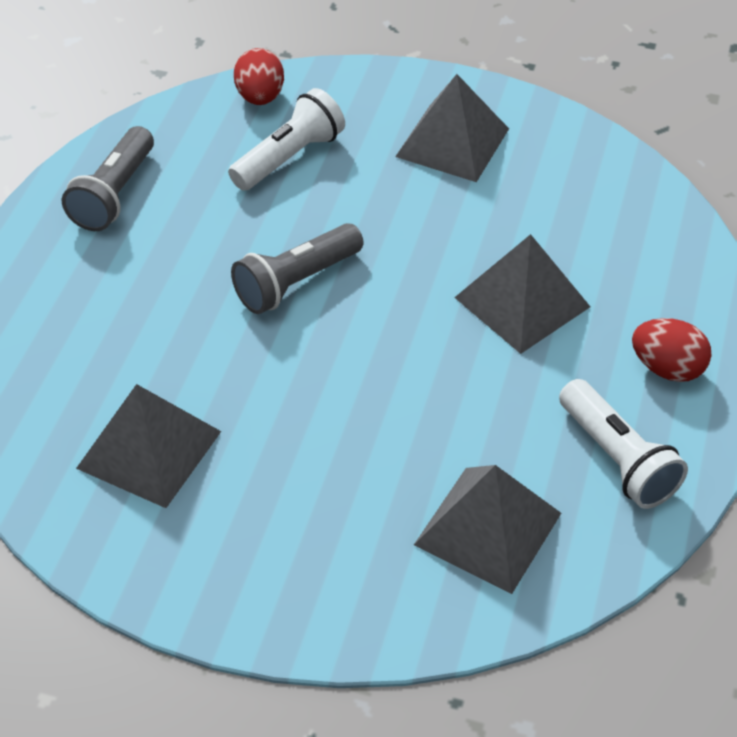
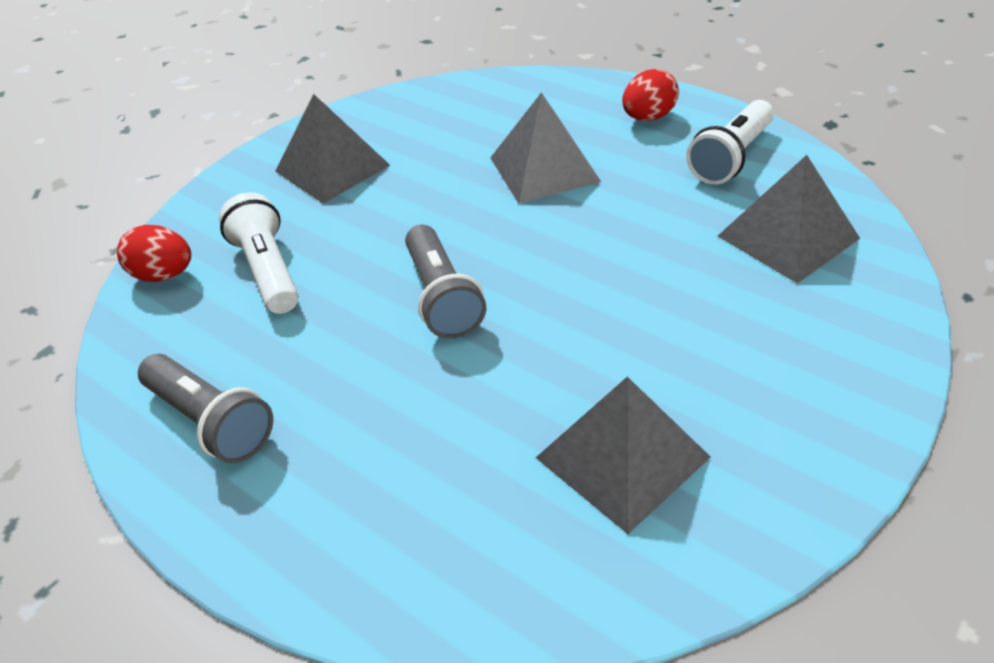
camera: 65 degrees left, 5 degrees down
white flashlight [559,379,688,509] -> white flashlight turned 135 degrees clockwise [686,100,774,185]

